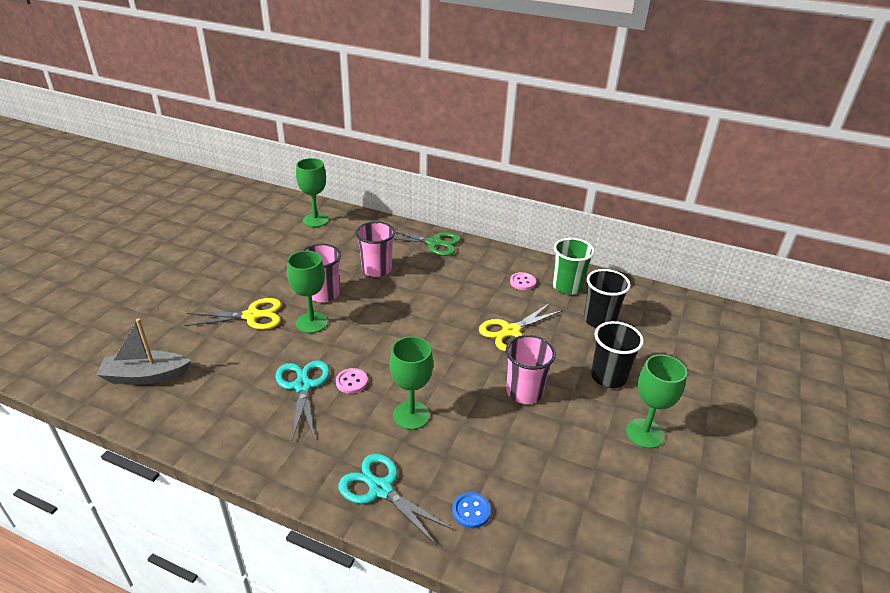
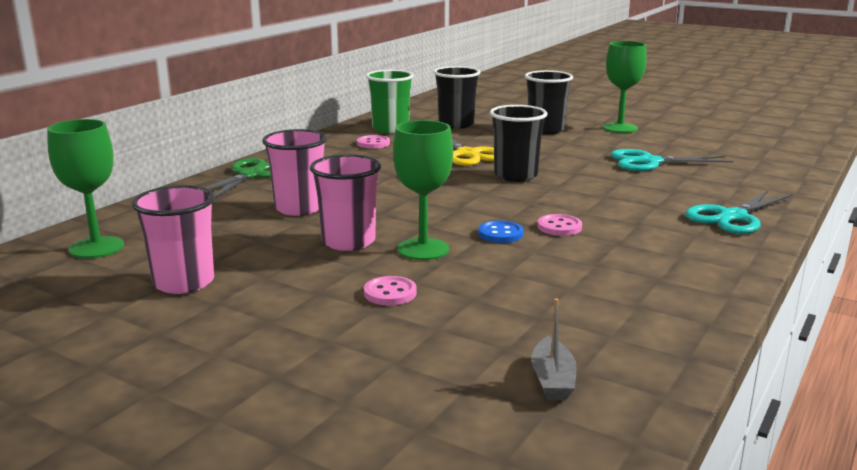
camera: 80 degrees left, 15 degrees down
grey boat [97,318,191,384] -> grey boat [531,298,577,400], size x0.58
yellow scissors [184,298,282,330] -> pink button [364,276,417,305]
turquoise scissors [275,360,330,440] -> turquoise scissors moved to [610,149,734,171]
green goblet [390,336,433,430] -> none
blue button [452,492,491,528] -> blue button moved to [478,220,523,243]
pink cup [506,335,556,404] -> pink cup moved to [132,185,215,294]
none -> black cup [490,105,547,182]

